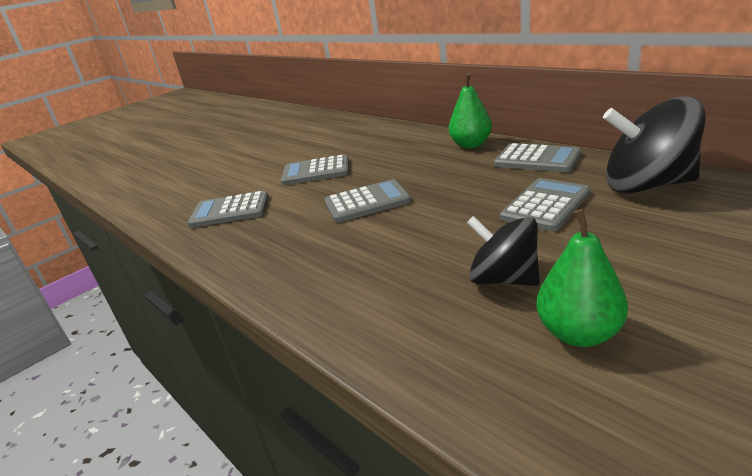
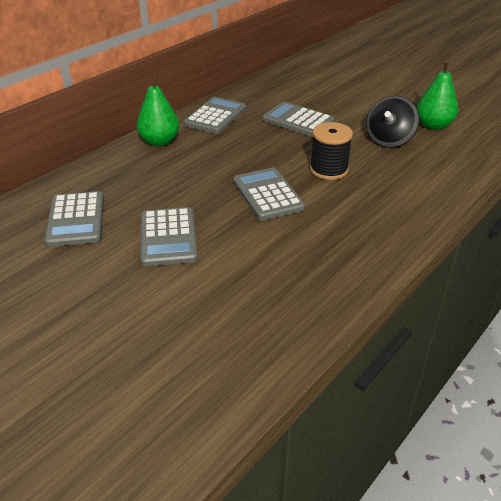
camera: 100 degrees left, 10 degrees up
grey calculator [188,191,269,228] -> grey calculator moved to [44,191,104,247]
black spinning top [603,97,706,193] -> none
none -> black spool [310,122,353,180]

